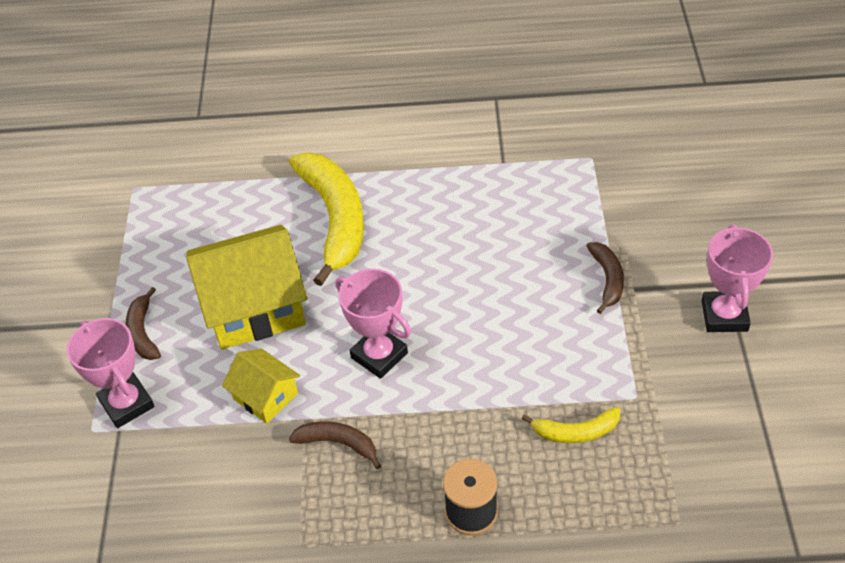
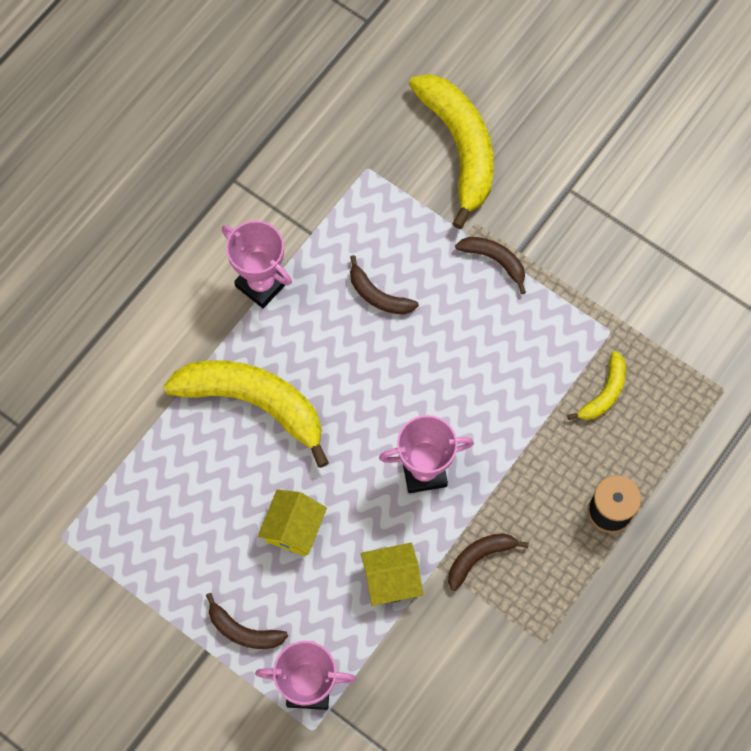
camera: 55 degrees left, 20 degrees up
yellow house [187,225,307,349] -> yellow house [258,489,327,556], size x0.52
pink trophy [702,224,773,332] -> pink trophy moved to [222,221,292,308]
none -> brown banana [350,255,419,314]
none -> yellow banana [409,74,494,229]

